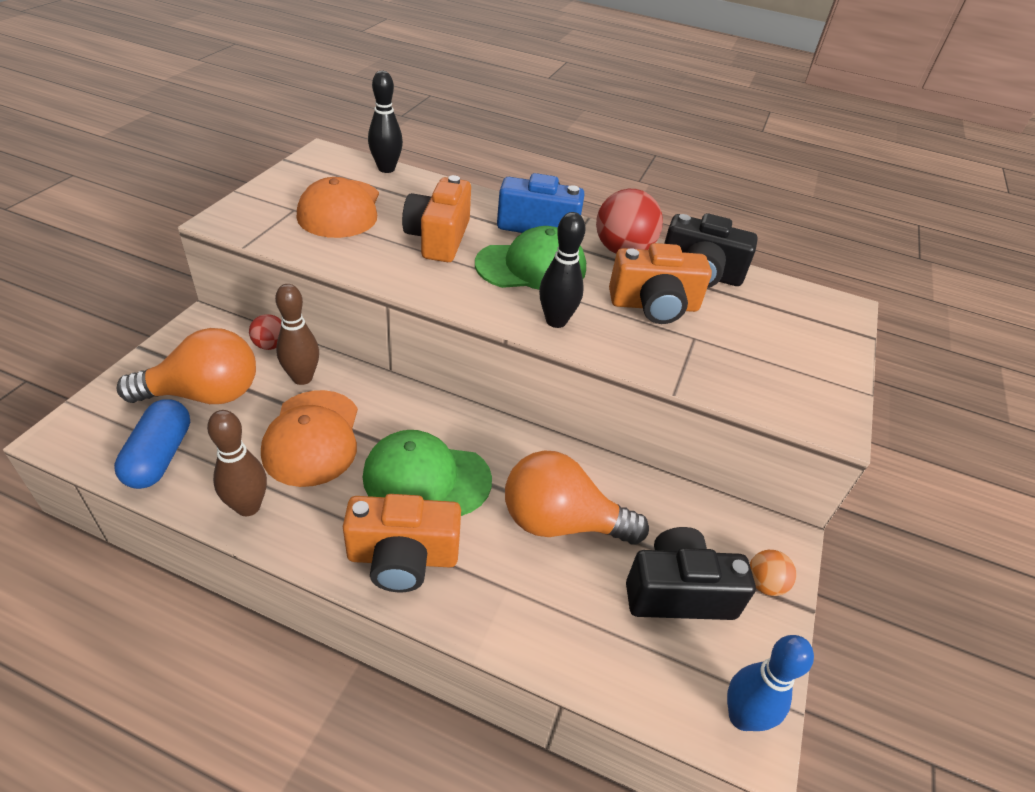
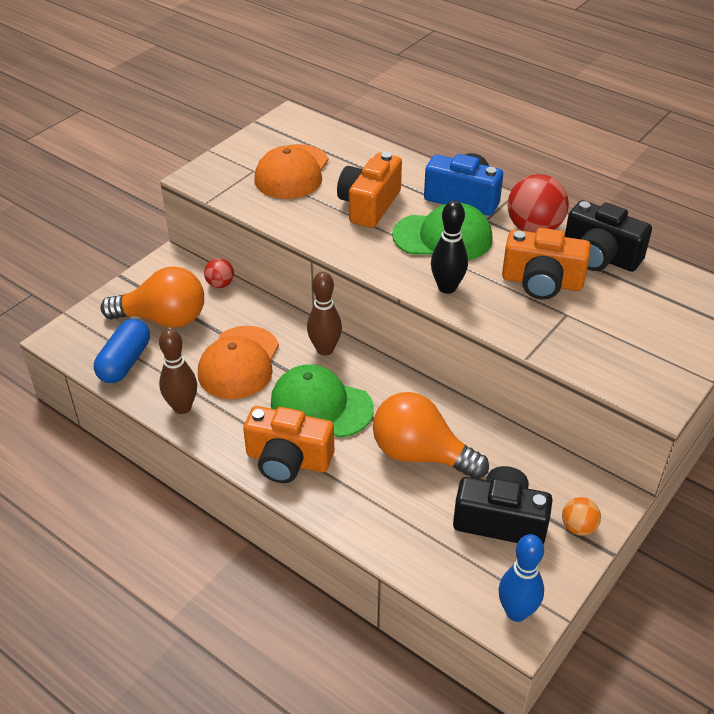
camera: 20 degrees right, 0 degrees up
brown bowling pin [275,284,319,385] -> brown bowling pin moved to [307,272,342,355]
black bowling pin [368,71,403,173] -> none

